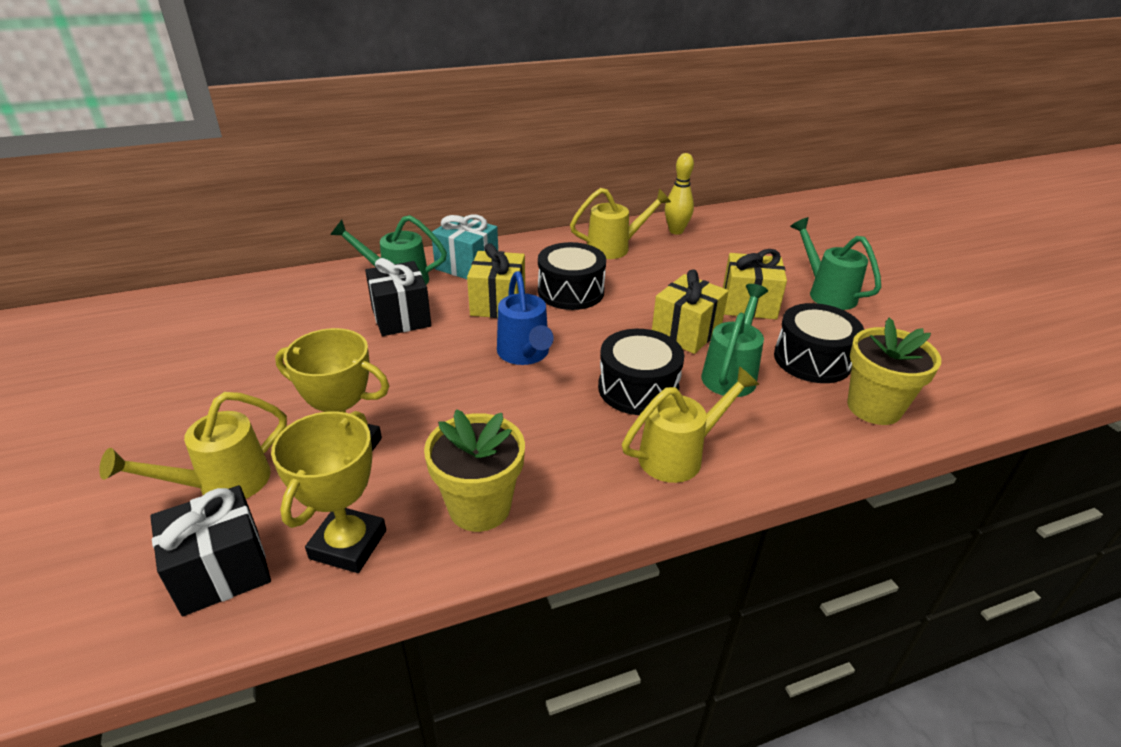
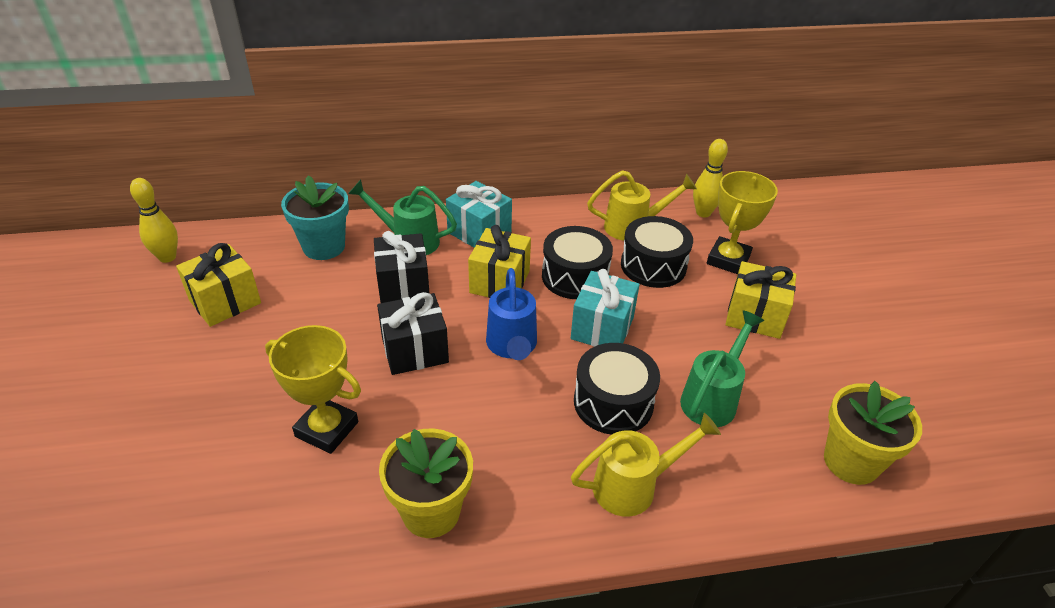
camera: 10 degrees right, 5 degrees up
yellow watering can [99,392,287,499] -> none
black gift [150,485,271,616] -> black gift moved to [377,292,449,375]
yellow trophy [271,411,386,573] -> yellow trophy moved to [707,171,778,274]
yellow gift [652,269,728,354] -> yellow gift moved to [176,243,261,327]
black drum [774,303,864,383] -> black drum moved to [621,216,693,288]
green watering can [790,217,881,310] -> none
none -> yellow bowling pin [130,178,178,263]
none -> turquoise flower pot [281,175,349,260]
none -> turquoise gift [571,269,640,347]

